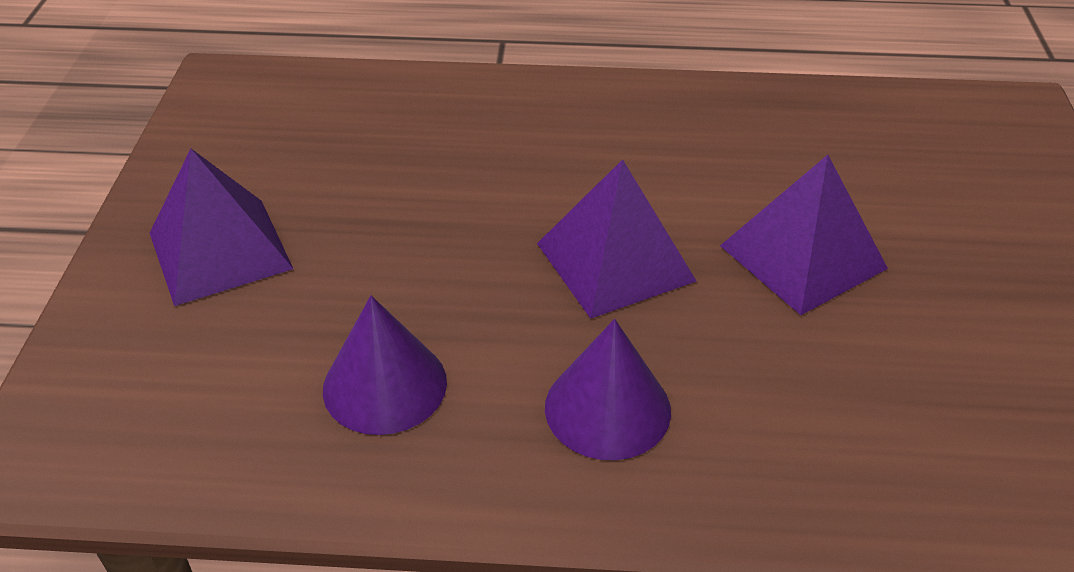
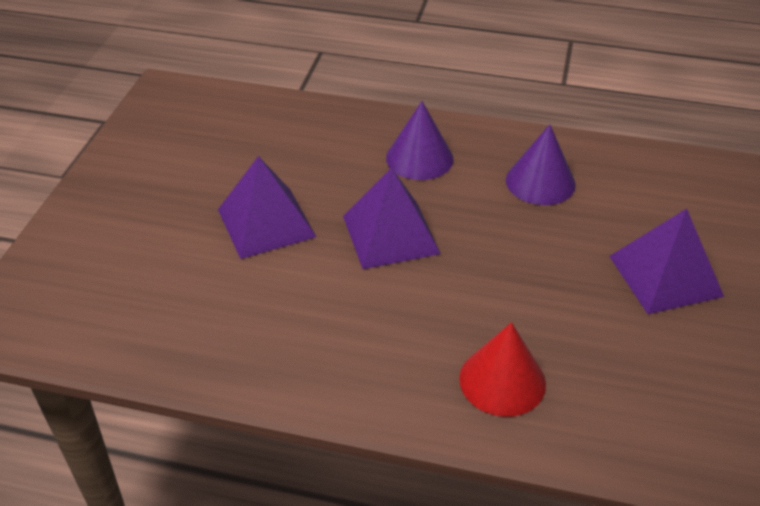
camera: 170 degrees left, 0 degrees up
none -> red cone [459,322,546,417]

